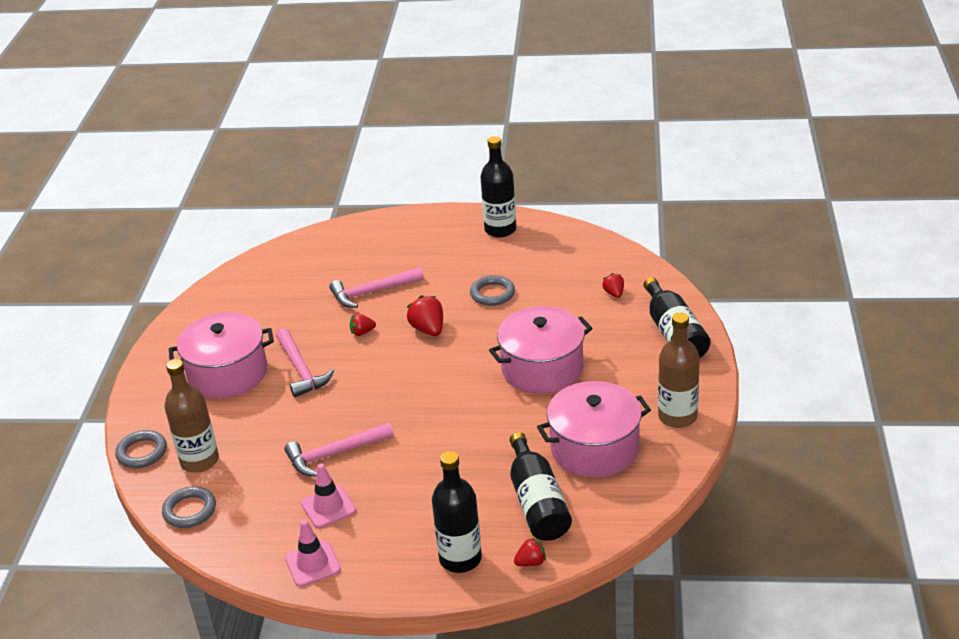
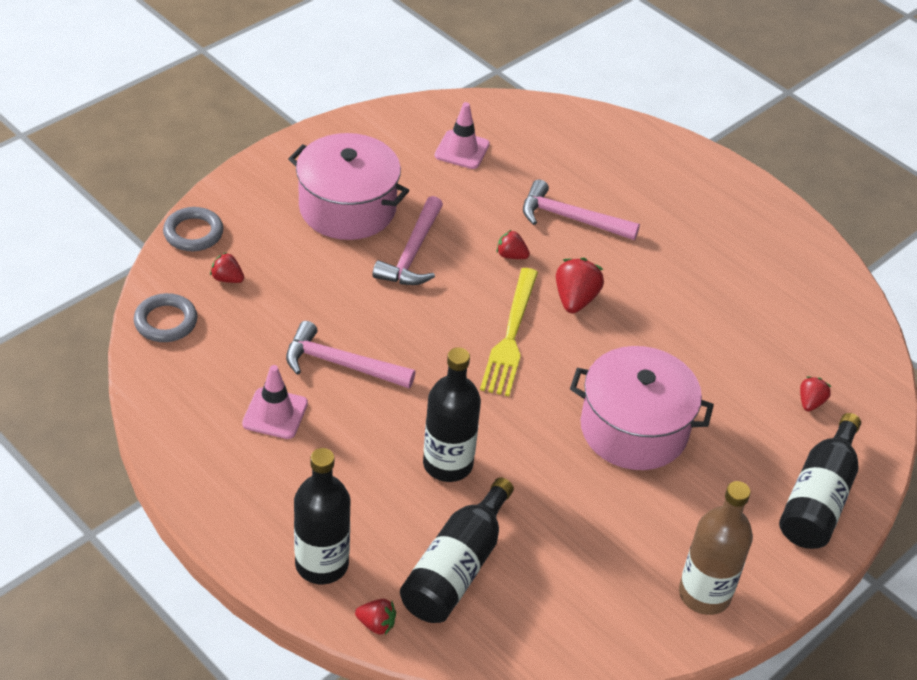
camera: 35 degrees right, 10 degrees up
brown bottle [165,359,219,473] -> red strawberry [210,252,244,283]
pink traffic cone [285,520,341,587] -> pink traffic cone moved to [435,102,490,169]
grey ring [470,275,515,306] -> none
black bottle [480,136,516,238] -> black bottle moved to [423,347,481,482]
pink pot [537,381,651,478] -> none
none -> yellow fork [480,268,538,396]

